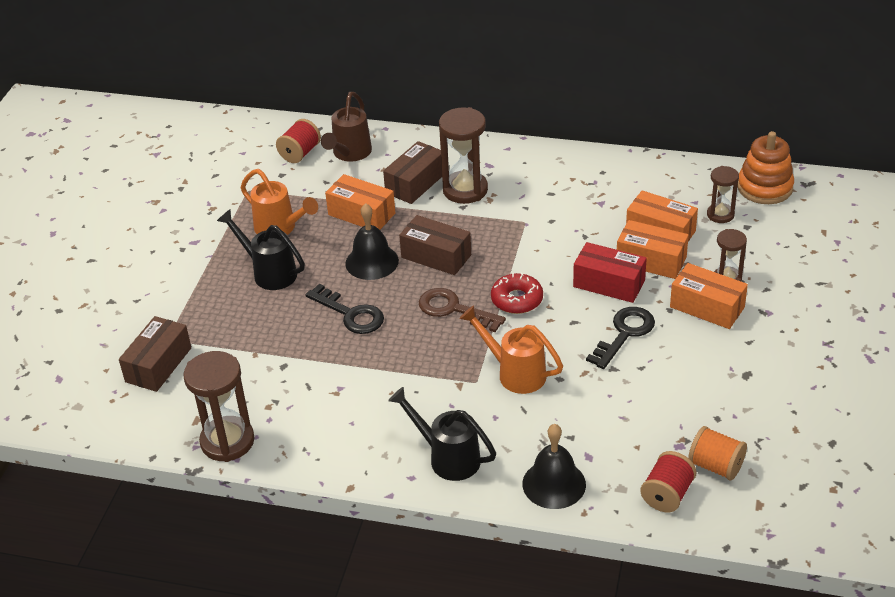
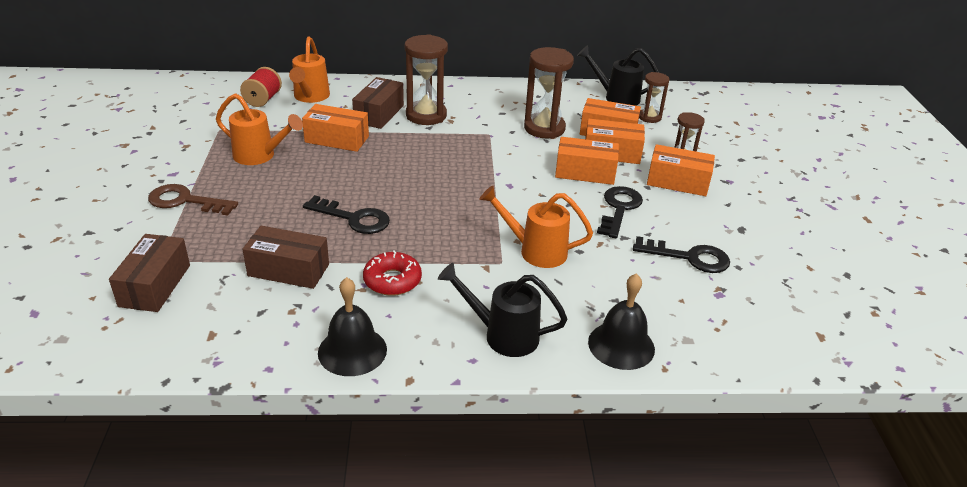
camera: 20 degrees left, 5 degrees down
brown hourglass [183,351,255,462] -> brown hourglass moved to [524,47,574,139]
black watering can [217,209,305,290] -> black watering can moved to [577,45,659,106]
brown watering can [321,92,372,162] -> orange watering can [289,36,330,103]
black bell [345,203,399,280] -> black bell moved to [318,277,387,376]
brown box [399,215,471,275] -> brown box moved to [243,226,329,289]
brown key [419,288,506,332] -> brown key moved to [148,184,238,216]
red donut [491,273,543,314] -> red donut moved to [363,250,422,296]
red box [573,242,647,303] -> orange box [555,137,619,185]
red spool [640,451,697,512] -> none
orange spool [688,426,747,480] -> none
orange stacking toy [737,131,794,204] -> none
none -> black key [633,236,730,273]

